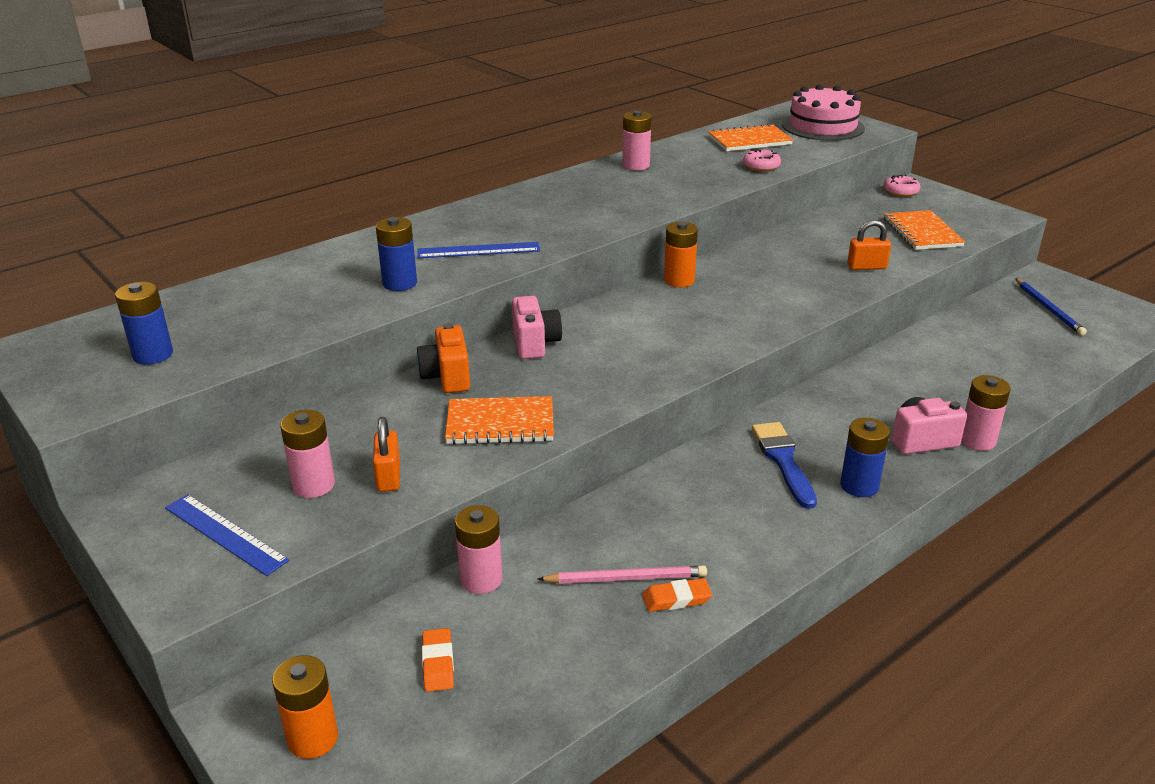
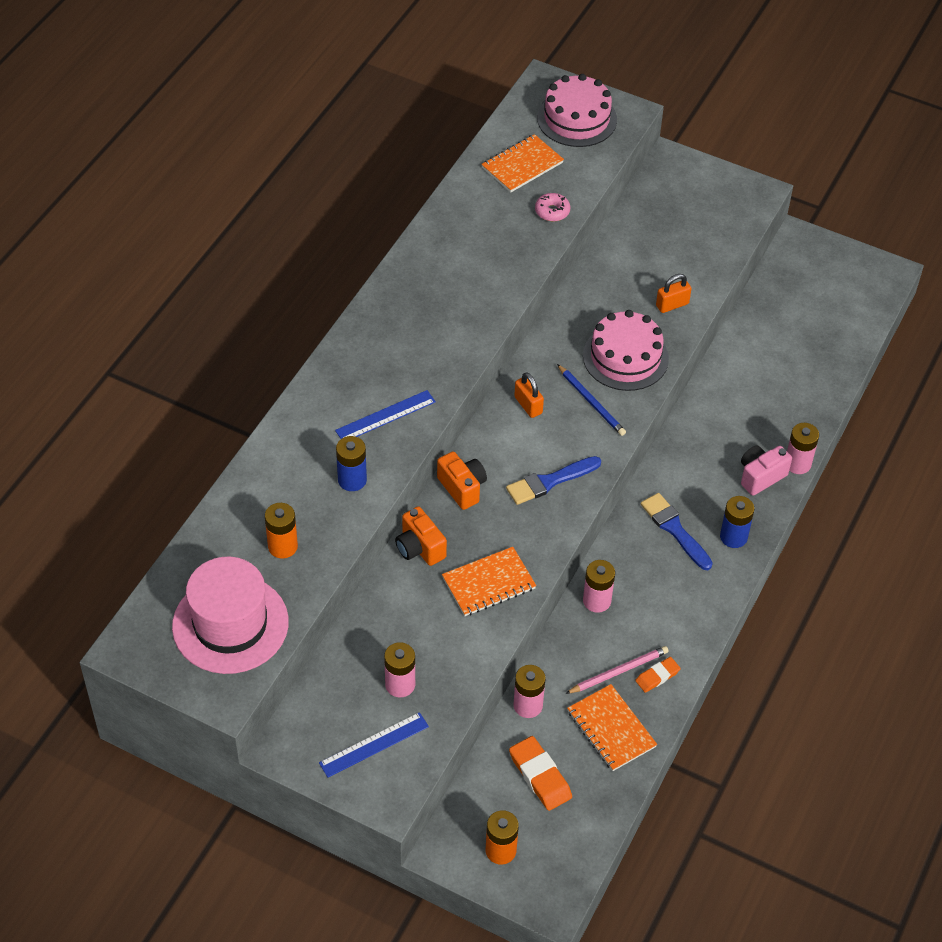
camera: 25 degrees left, 20 degrees up
blue battery [115,282,173,364] -> pink hat [172,557,289,674]
blue ruler [165,494,289,576] -> blue ruler turned 45 degrees counterclockwise [319,712,429,778]
orange padlock [373,417,400,492] -> orange padlock moved to [514,372,544,418]
orange eraser [422,628,454,692] -> orange eraser [509,736,572,811], size x1.64
pink camera [512,296,562,359] -> orange camera [437,451,487,510]
pink battery [622,110,651,170] -> pink battery moved to [583,560,615,613]
orange battery [664,222,698,287] -> orange battery moved to [265,503,298,558]
pink donut [883,175,920,197] -> none
orange notebook [884,210,965,250] -> orange notebook moved to [567,684,657,771]
blue pencil [1015,278,1087,336] -> blue pencil moved to [557,364,626,436]
none -> blue brush [506,456,601,505]
none -> pink cake [583,310,669,391]

